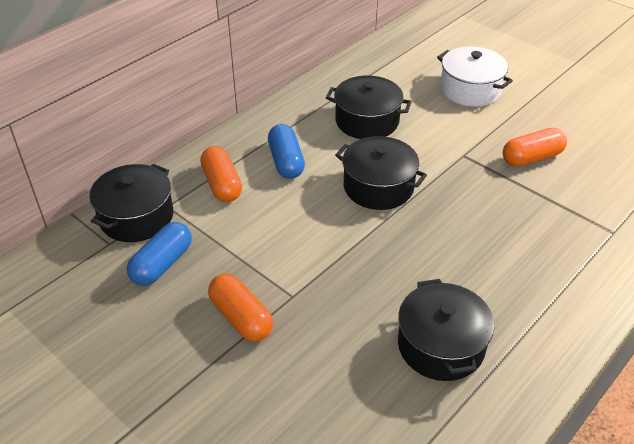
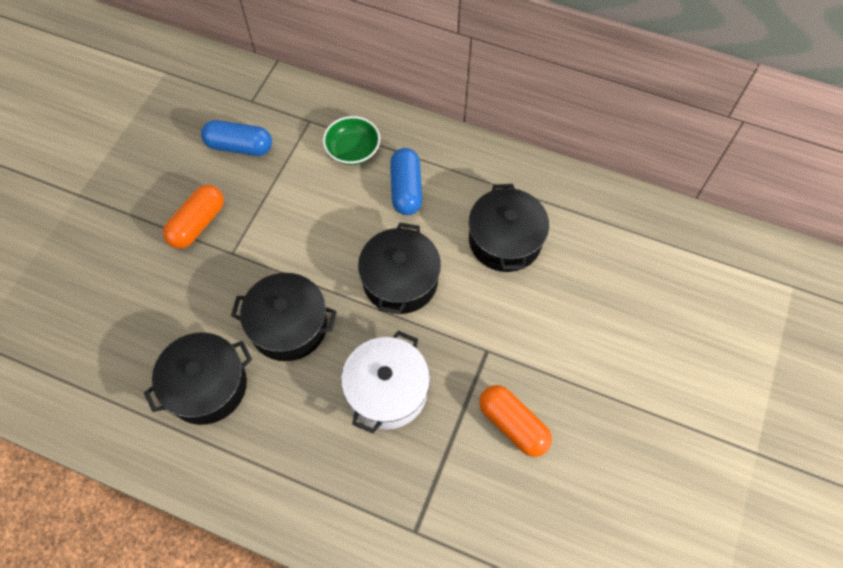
camera: 70 degrees right, 20 degrees up
black pot [89,164,173,242] -> black pot moved to [231,273,337,361]
orange capsule [200,146,242,202] -> green bowl [323,116,380,165]
blue capsule [268,124,305,179] -> blue capsule turned 60 degrees counterclockwise [390,148,422,215]
white pot [437,46,513,107] -> white pot moved to [341,331,430,434]

